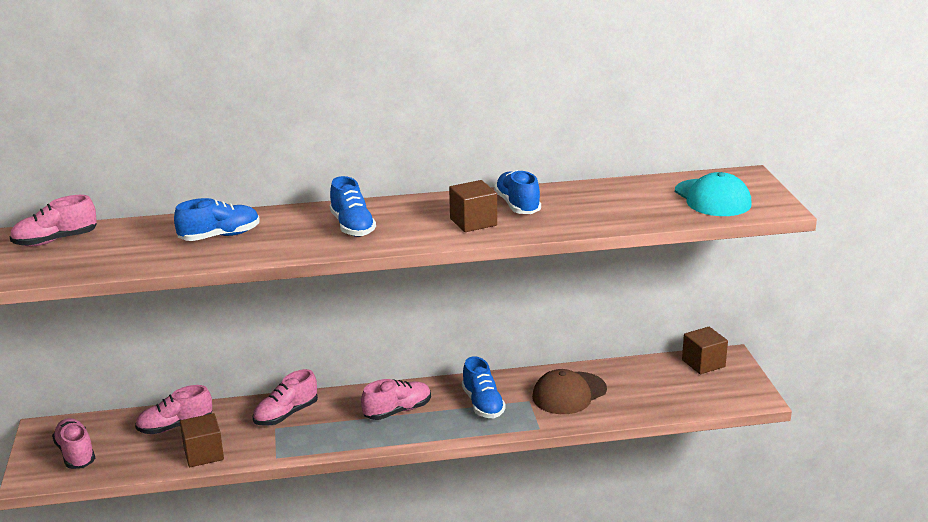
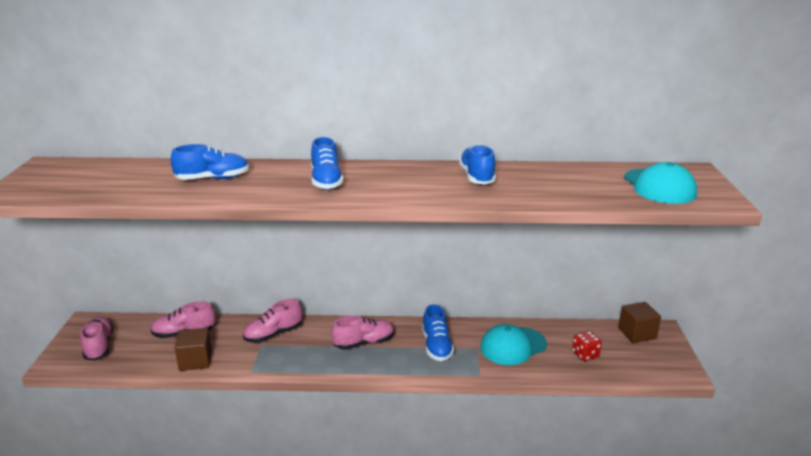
camera: 10 degrees right, 0 degrees up
pink shoe [10,195,97,247] -> none
brown cube [449,180,497,232] -> none
brown cap [532,369,607,414] -> turquoise cap [480,324,547,365]
none -> red dice [572,331,602,361]

